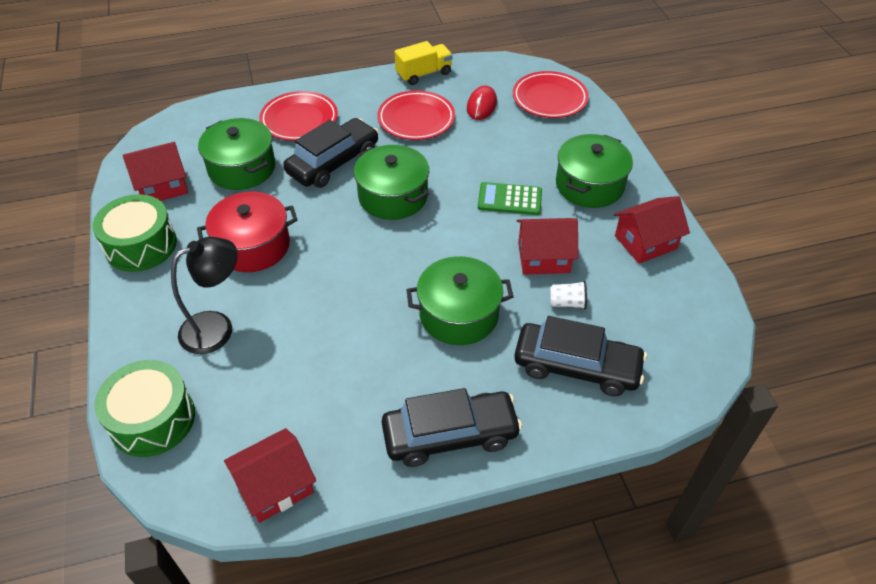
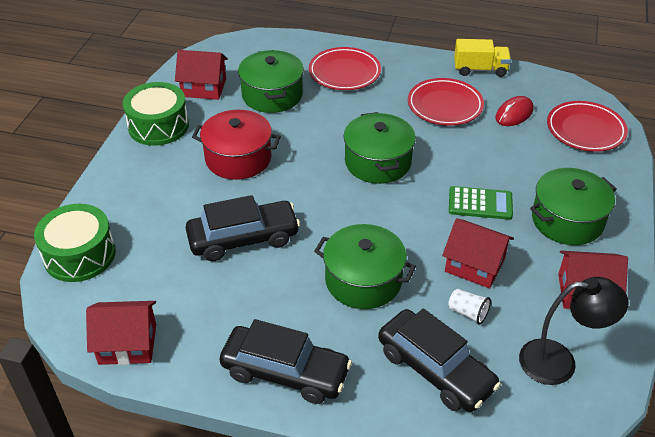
camera: 30 degrees right, 5 degrees down
black lamp [171,237,238,354] -> black lamp moved to [519,277,629,385]
black car [283,118,379,188] -> black car moved to [186,195,300,261]
green calculator [478,182,542,215] -> green calculator turned 150 degrees clockwise [449,186,513,220]

